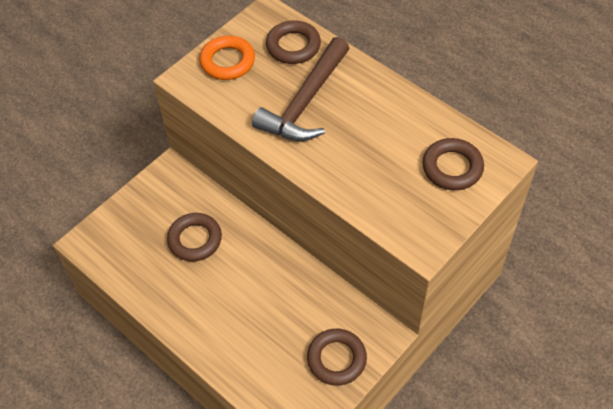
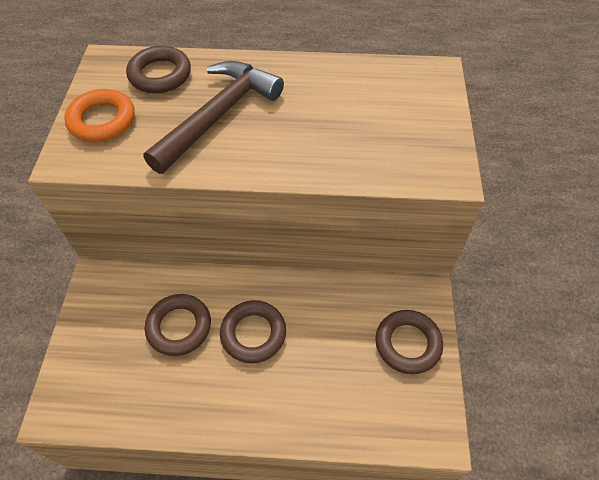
camera: 40 degrees left, 0 degrees up
brown hammer [252,37,349,141] -> brown hammer turned 135 degrees counterclockwise [143,61,284,174]
brown ring [422,138,484,190] -> brown ring moved to [220,300,286,363]

